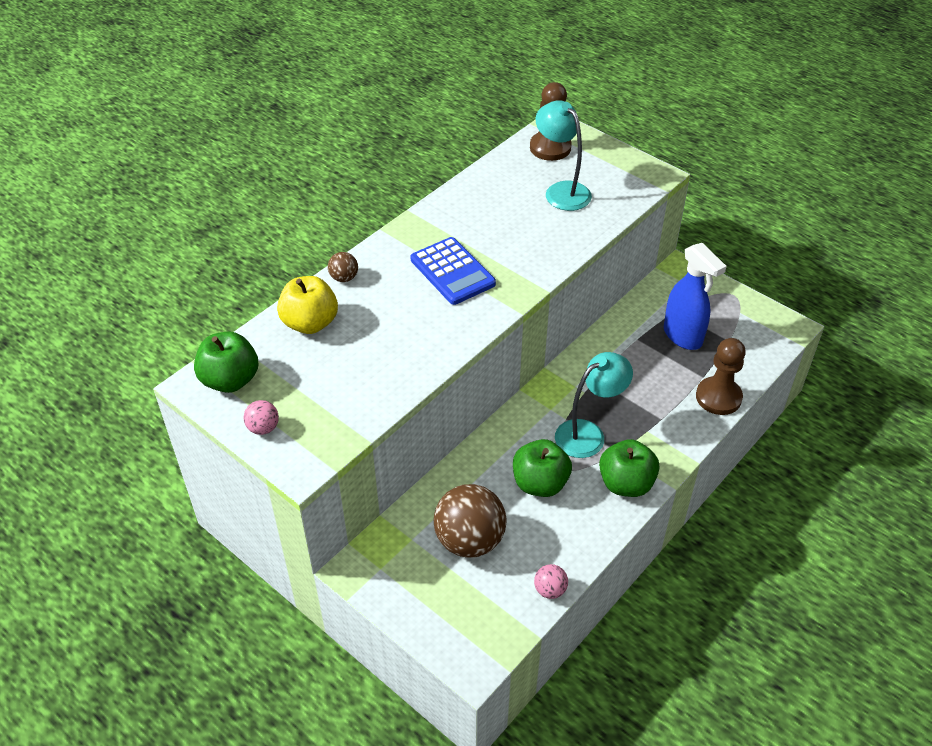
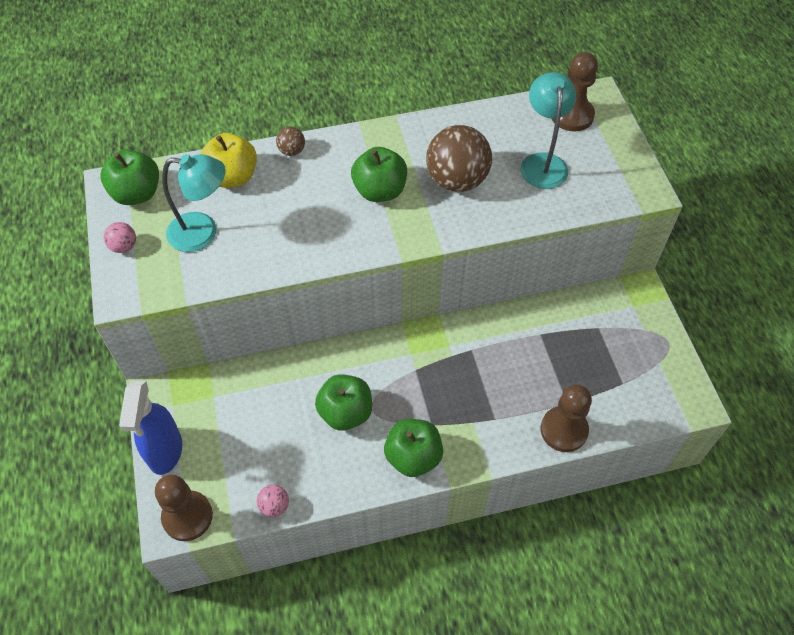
camera: 35 degrees right, 10 degrees up
blue calculator [411,237,496,305] -> green apple [351,147,407,202]
brown ball [434,484,507,558] -> brown ball moved to [426,125,492,192]
turquoise lamp [555,352,633,458] -> turquoise lamp moved to [162,154,226,252]
blue spray bottle [664,243,727,350] -> blue spray bottle moved to [119,381,182,475]
none -> brown pawn [155,475,213,541]

